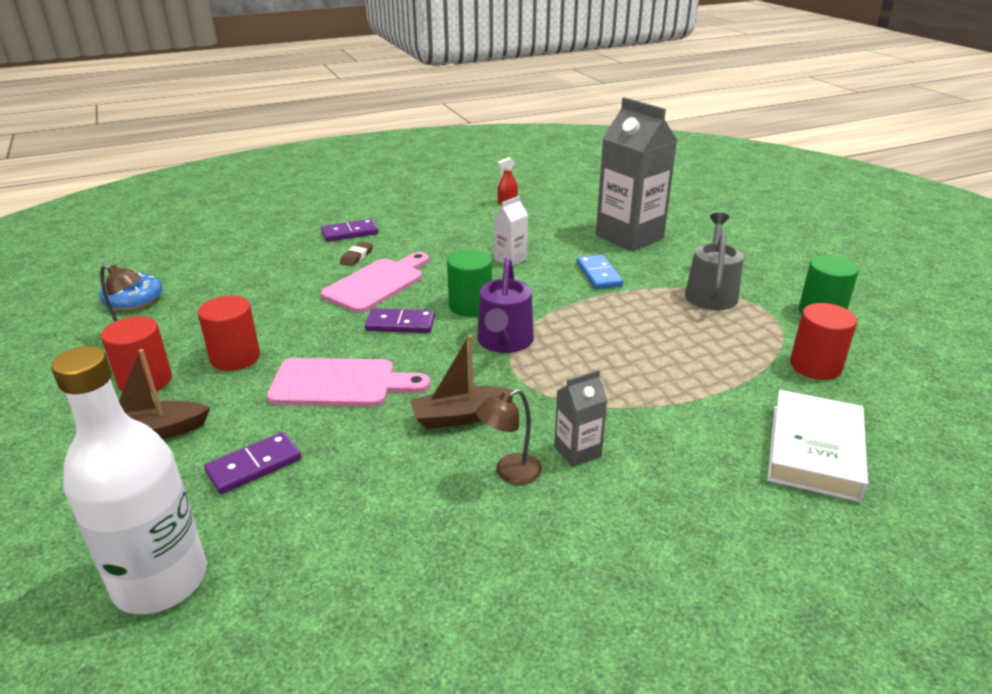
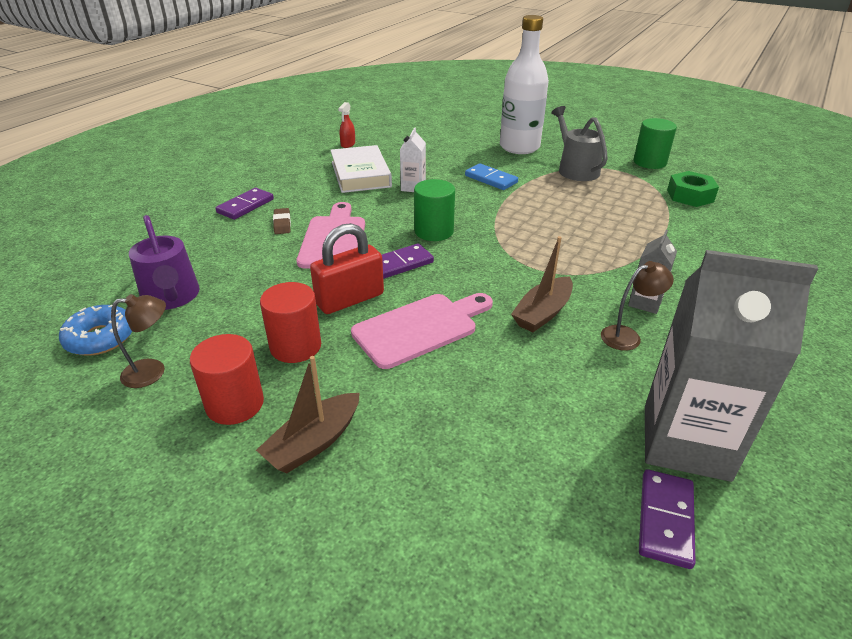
camera: 35 degrees left, 5 degrees up
white bottle [51,346,207,614] -> white bottle moved to [500,15,549,154]
purple domino [204,432,301,494] -> purple domino moved to [639,469,696,569]
brown lamp [476,389,542,485] -> brown lamp turned 135 degrees counterclockwise [601,261,674,351]
purple watering can [477,257,534,353] -> purple watering can moved to [129,215,200,310]
grey carton [596,97,678,251] -> grey carton moved to [645,250,818,482]
white book [767,390,868,502] -> white book moved to [330,145,392,193]
red cylinder [790,303,857,380] -> green nut [667,171,719,207]
none -> red padlock [310,223,384,314]

